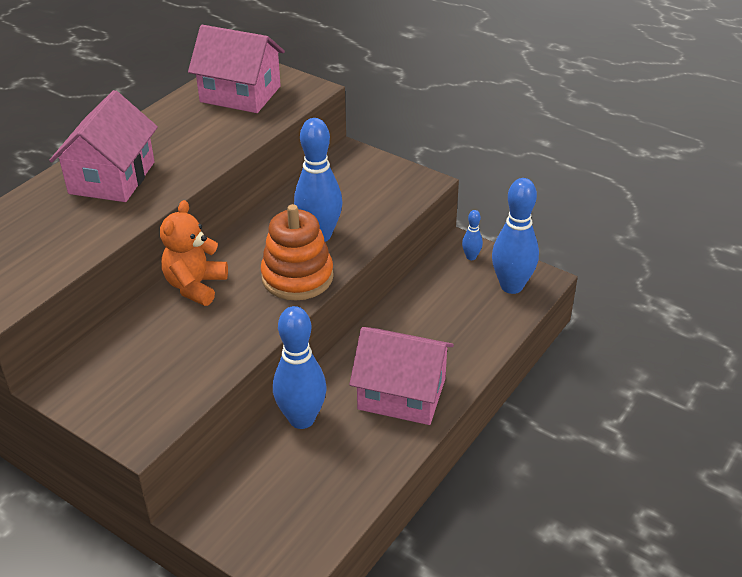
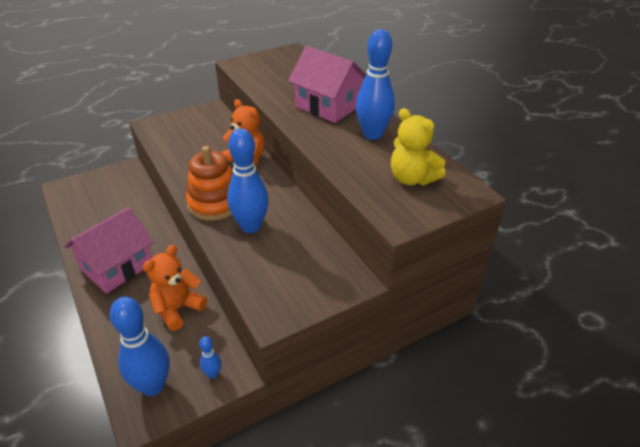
camera: 115 degrees right, 0 degrees up
pink house [188,25,285,113] -> yellow teddy bear [391,108,445,185]
blue bowling pin [273,306,326,429] -> blue bowling pin moved to [356,29,395,140]
none -> orange teddy bear [143,245,207,331]

